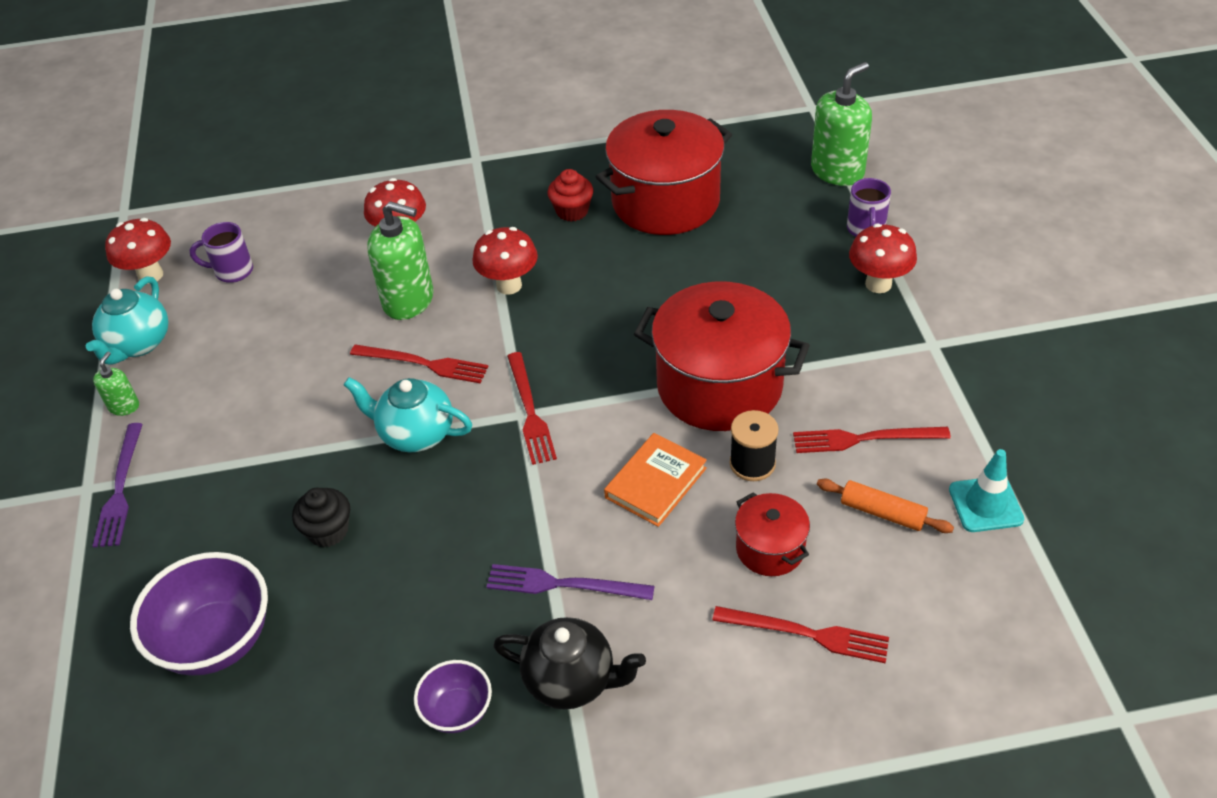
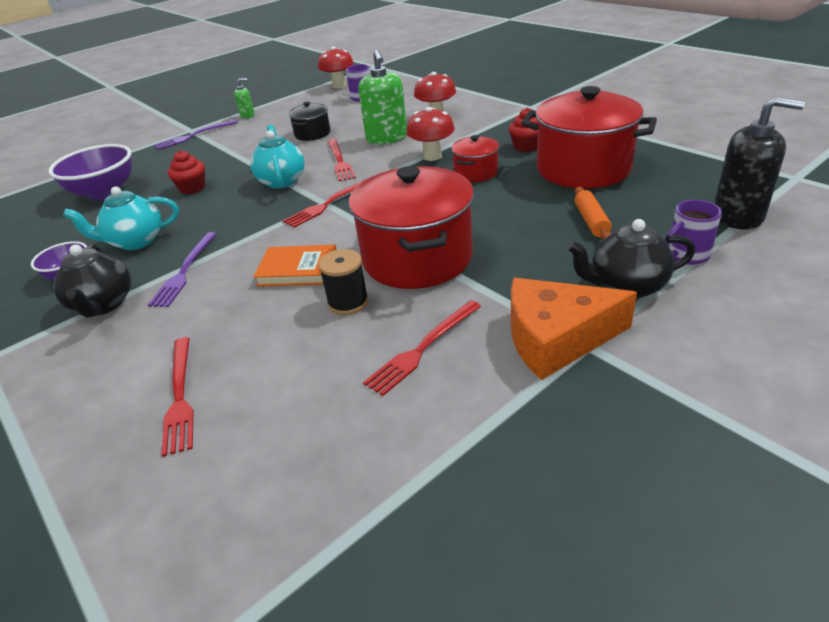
camera: 60 degrees right, 10 degrees down
turquoise teapot [86,276,168,364] -> turquoise teapot moved to [63,187,179,250]
black cupcake [292,488,350,547] -> red cupcake [168,151,205,194]
purple fork [487,564,655,600] -> purple fork turned 150 degrees counterclockwise [148,232,217,307]
red pot [735,492,810,576] -> red pot moved to [451,135,499,182]
red fork [793,427,951,453] -> red fork turned 105 degrees counterclockwise [363,300,481,396]
green soap dispenser [811,62,872,186] -> black soap dispenser [714,97,805,230]
orange rolling pin [817,479,954,533] -> orange rolling pin moved to [575,187,612,240]
red mushroom [849,224,917,293] -> black teapot [567,219,695,299]
turquoise traffic cone [949,449,1024,532] -> none
none -> black pot [288,102,330,141]
none -> orange cheese [511,278,637,380]

